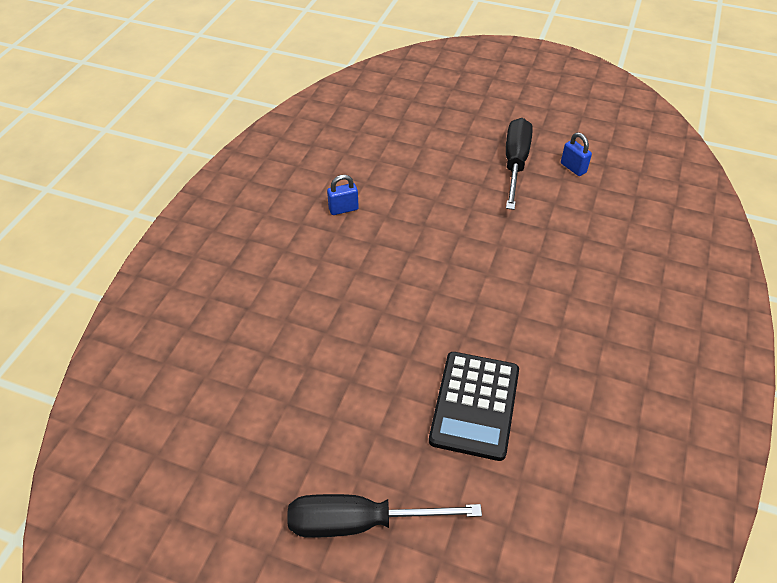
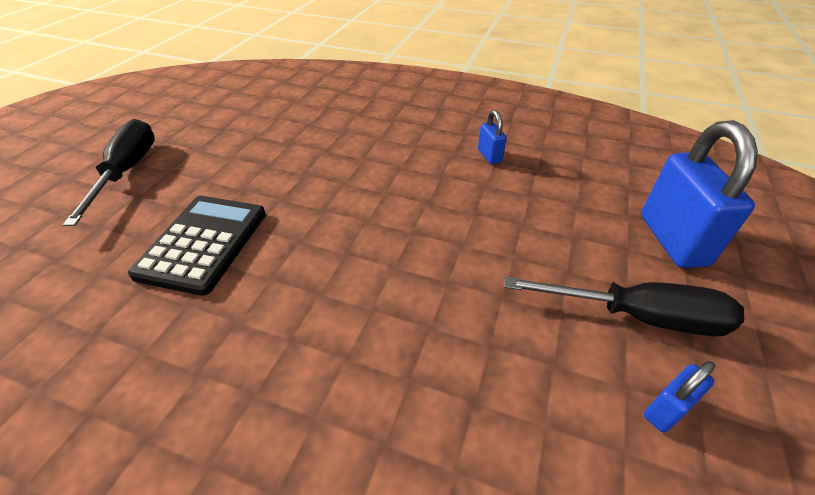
camera: 90 degrees right, 5 degrees down
black calculator [429,352,519,461] -> black calculator turned 90 degrees clockwise [128,196,266,296]
none -> blue padlock [641,120,758,268]

